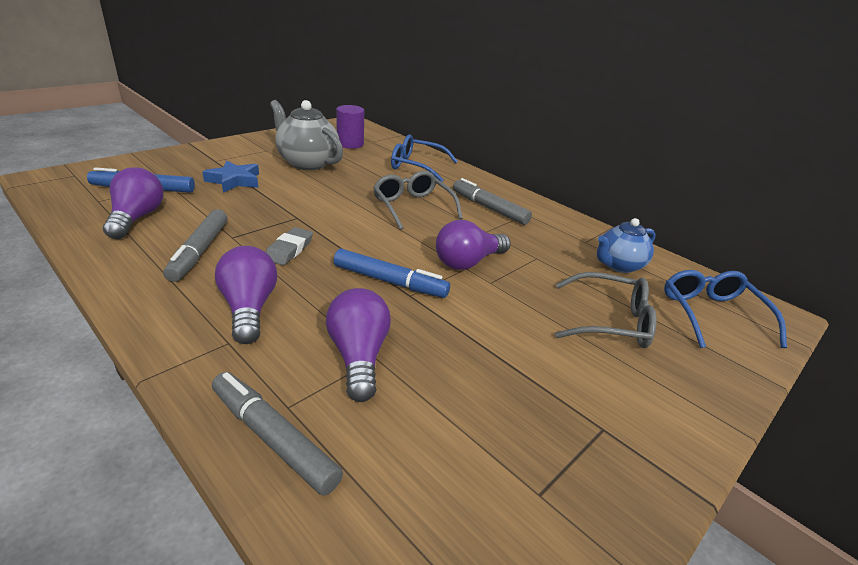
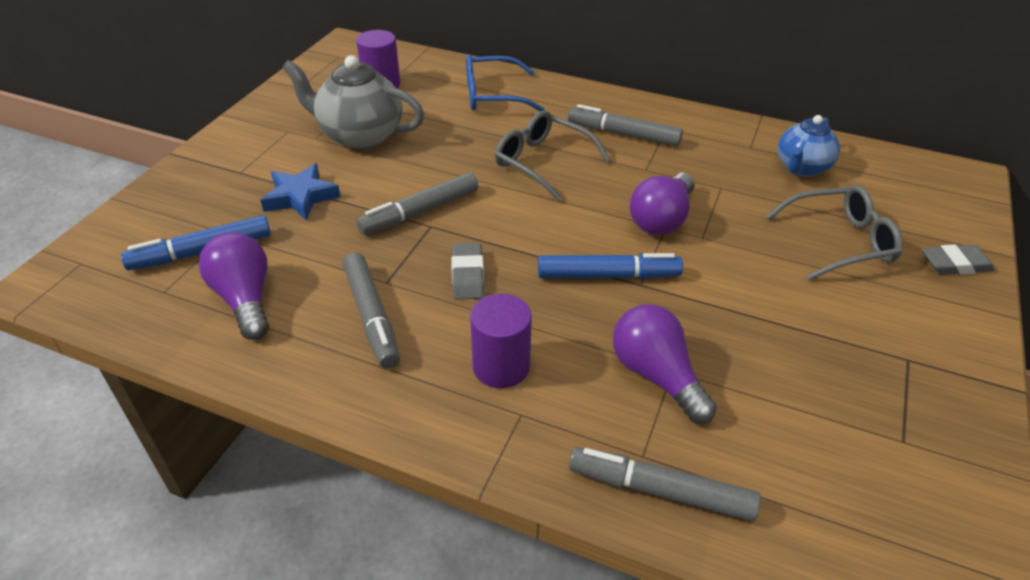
camera: 20 degrees left, 10 degrees up
purple light bulb [215,246,277,344] -> purple cylinder [470,294,532,388]
blue glasses [664,270,787,348] -> none
none -> grey marker [357,173,479,235]
none -> grey eraser [922,244,995,275]

